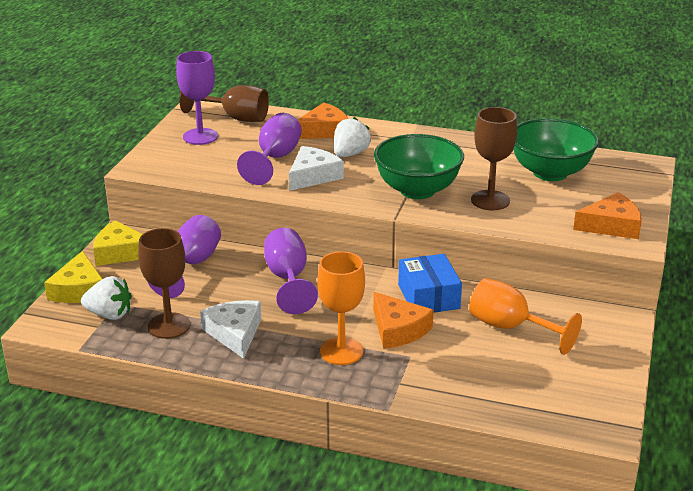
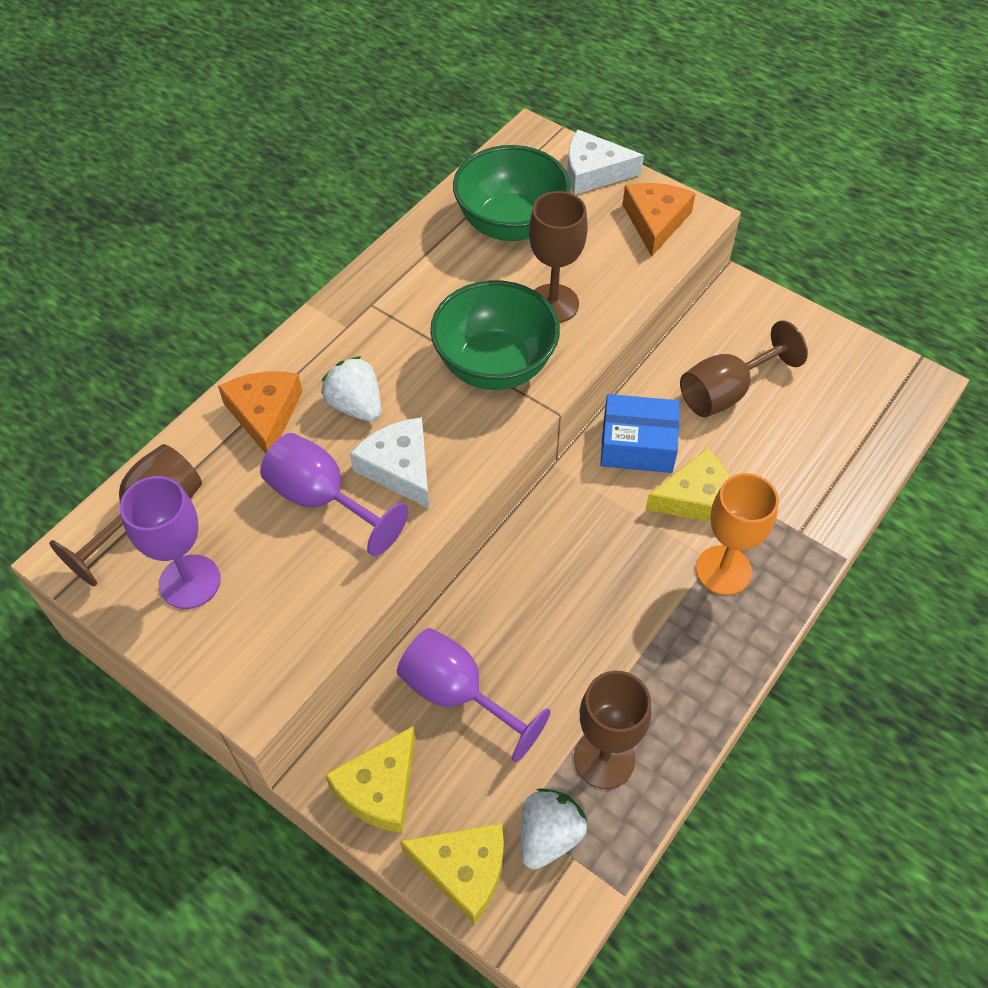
camera: 70 degrees left, 25 degrees up
white cheese [200,300,261,359] -> white cheese moved to [567,129,644,195]
purple goblet [264,228,318,314] -> none
orange cheese [373,292,434,349] -> yellow cheese [645,448,730,522]
orange goblet [469,278,582,355] -> brown goblet [680,320,808,417]

